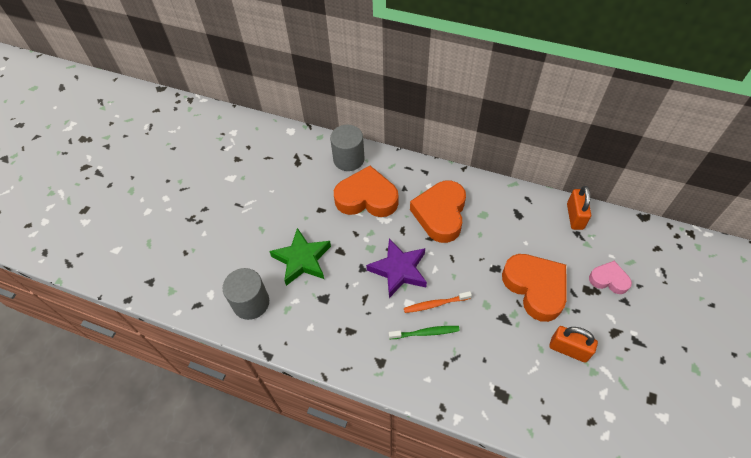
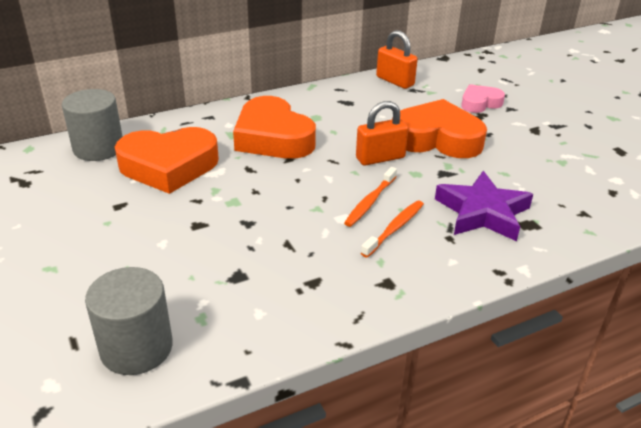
camera: 50 degrees left, 20 degrees down
green star [269,228,331,286] -> none
orange heart [334,166,399,217] -> orange heart turned 150 degrees counterclockwise [115,127,219,194]
purple star [366,239,427,298] -> purple star moved to [435,171,533,241]
green toothbrush [389,326,460,339] -> orange toothbrush [361,200,424,258]
orange padlock [549,326,598,363] -> orange padlock moved to [356,101,409,166]

